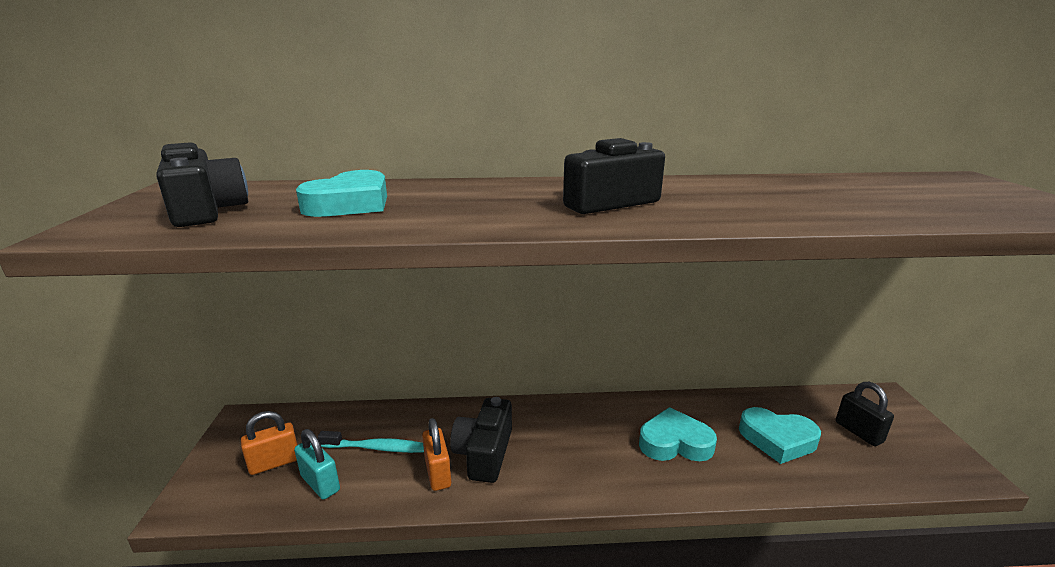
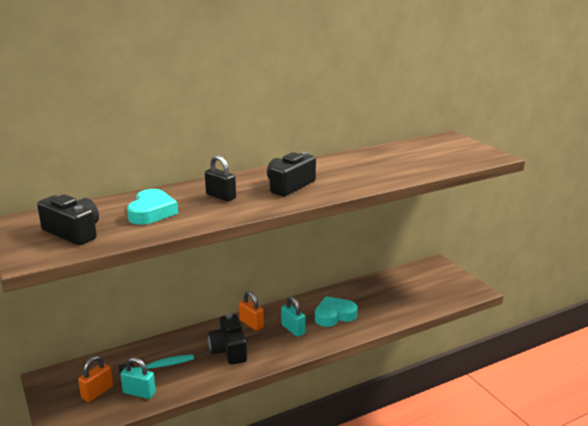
camera: 25 degrees left, 0 degrees up
orange padlock [422,418,451,491] -> orange padlock moved to [239,291,264,331]
turquoise heart [739,407,821,464] -> none
black padlock [836,382,894,446] -> black padlock moved to [205,155,236,201]
none -> turquoise padlock [281,296,306,337]

